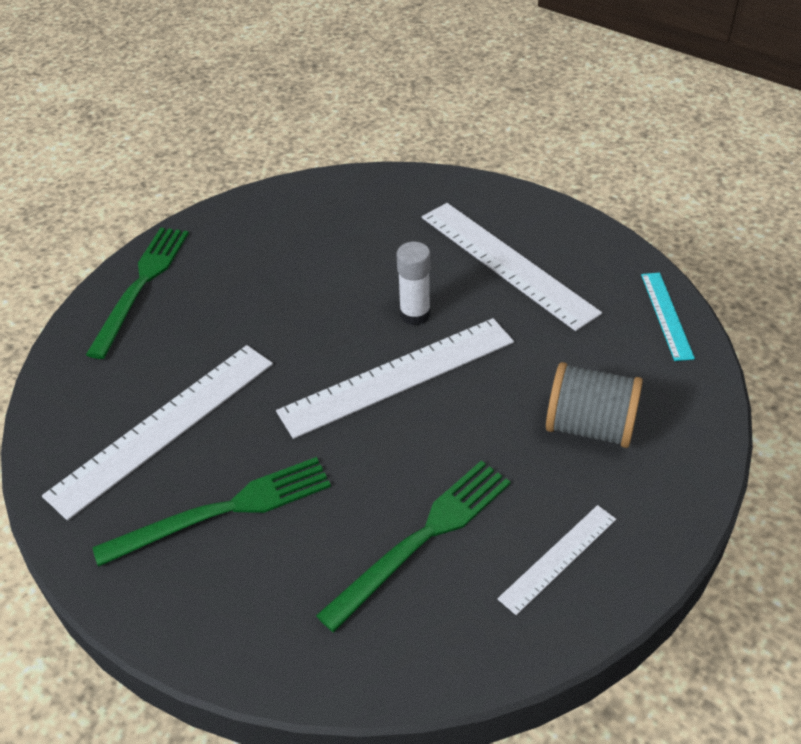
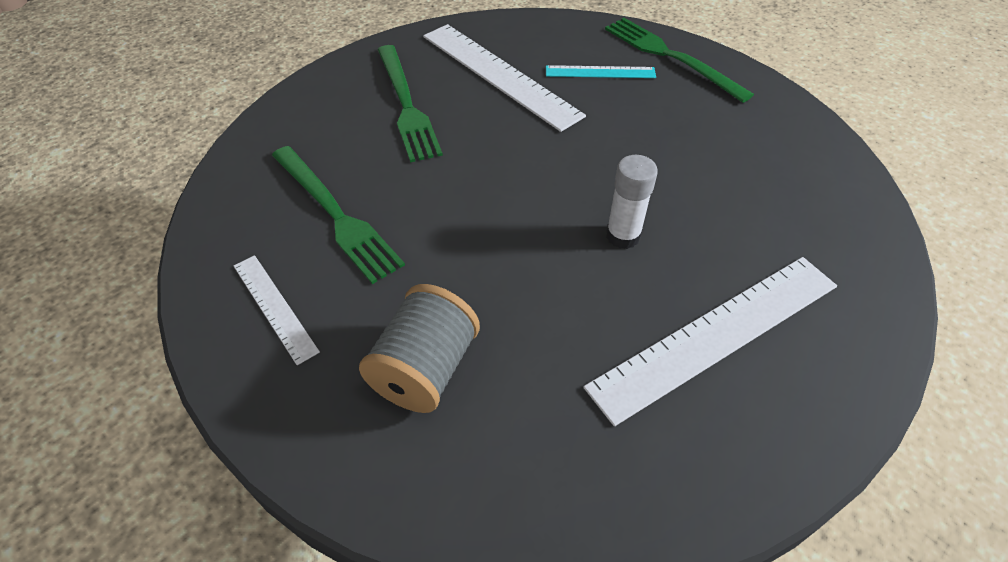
camera: 95 degrees right, 5 degrees up
green fork [86,227,189,359] -> green fork turned 150 degrees counterclockwise [605,18,754,103]
white ruler [276,318,514,439] -> none
turquoise ruler [641,273,695,361] -> turquoise ruler moved to [546,65,656,78]

